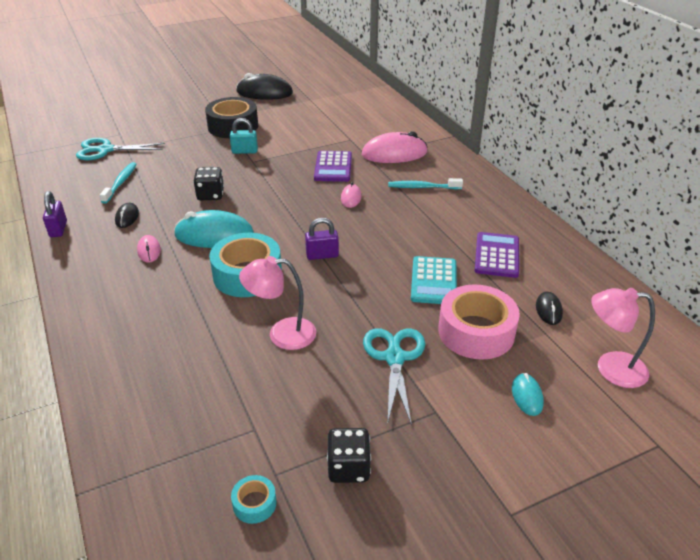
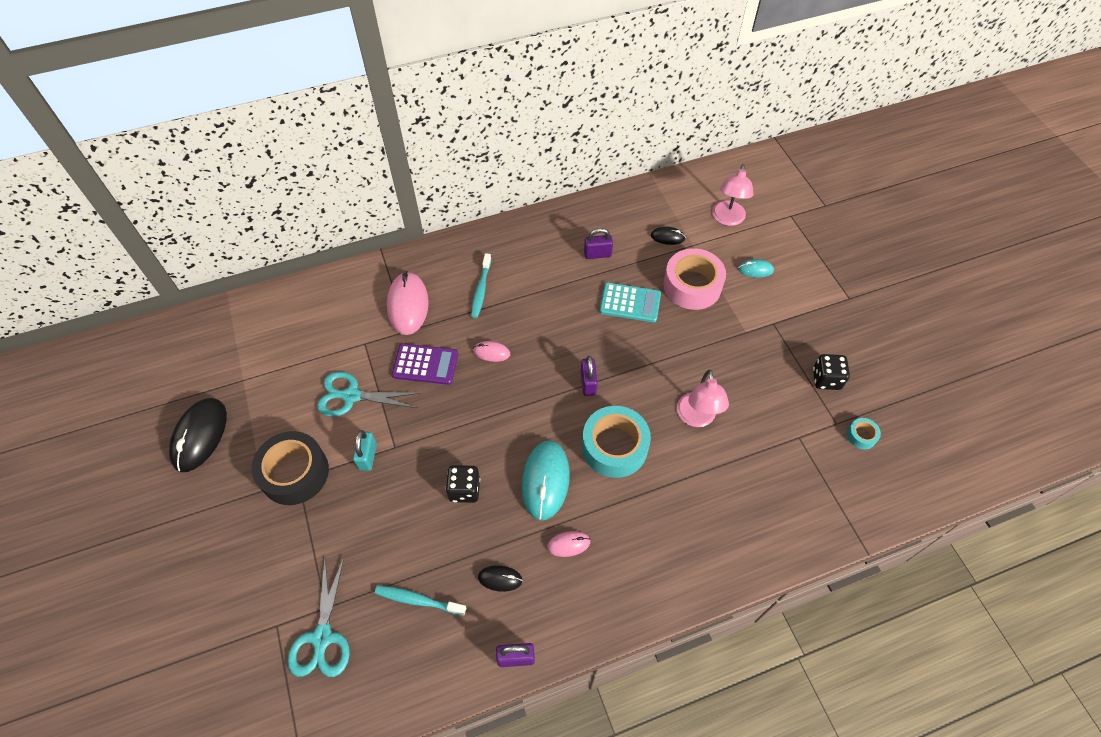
camera: 85 degrees left, 20 degrees up
turquoise scissors [363,328,425,426] -> turquoise scissors moved to [317,372,421,417]
purple calculator [475,232,519,278] -> purple padlock [584,228,613,259]

